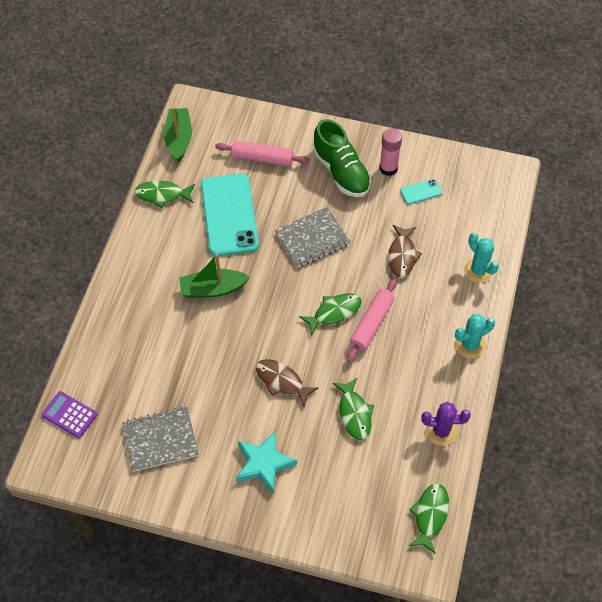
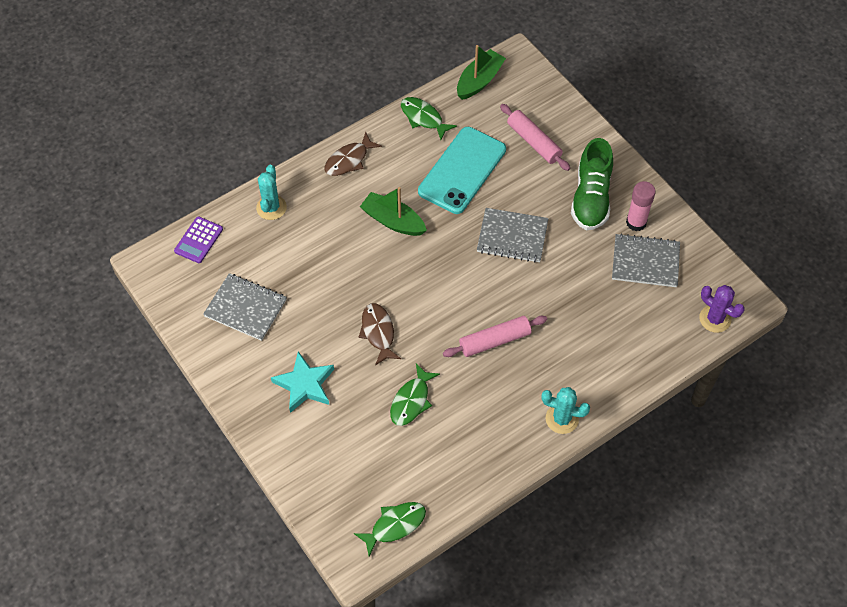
camera: 40 degrees right, 0 degrees up
purple calculator [41,391,97,438] -> purple calculator turned 135 degrees counterclockwise [174,216,223,263]
green fish [299,293,361,336] -> none
brown fish [388,225,422,278] -> brown fish moved to [324,132,382,176]
turquoise phone [400,179,442,205] -> grey notebook [612,233,680,287]
purple cactus [421,402,471,446] -> purple cactus moved to [699,285,745,333]
turquoise cactus [464,233,499,283] -> turquoise cactus moved to [256,165,287,220]

